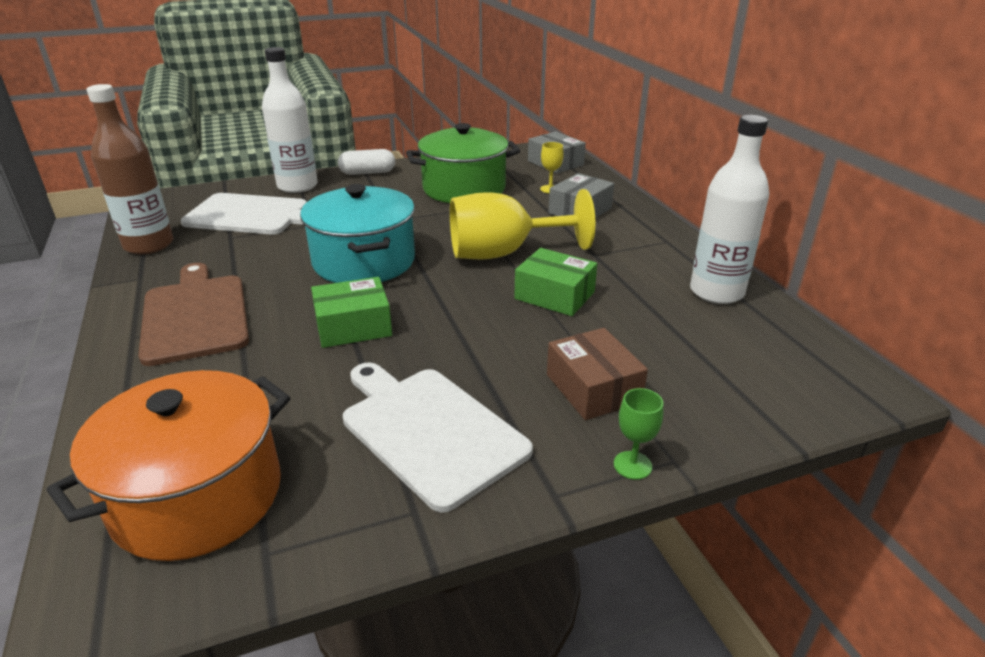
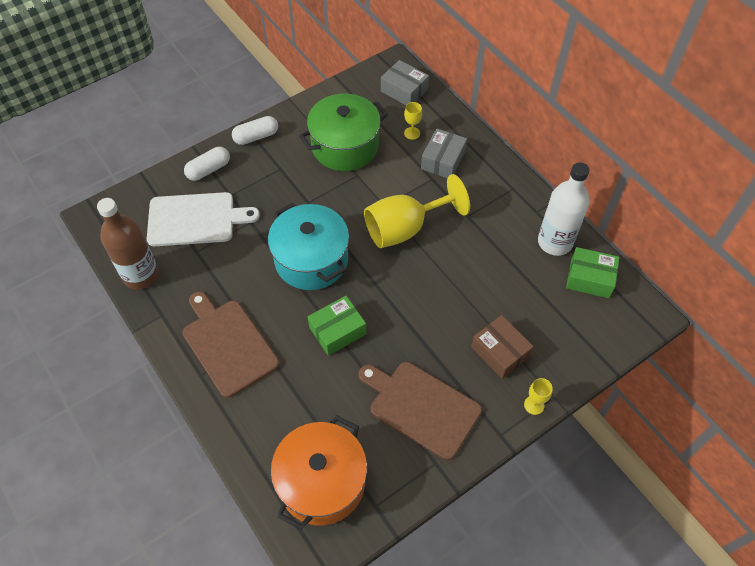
camera: 15 degrees left, 25 degrees up
white bottle [262,47,318,193] -> white capsule [184,147,230,181]
white cutting board [343,362,533,513] -> brown cutting board [359,362,482,460]
green box [514,248,597,316] -> green box moved to [566,247,620,298]
green goblet [614,388,663,480] -> yellow goblet [524,378,553,415]

